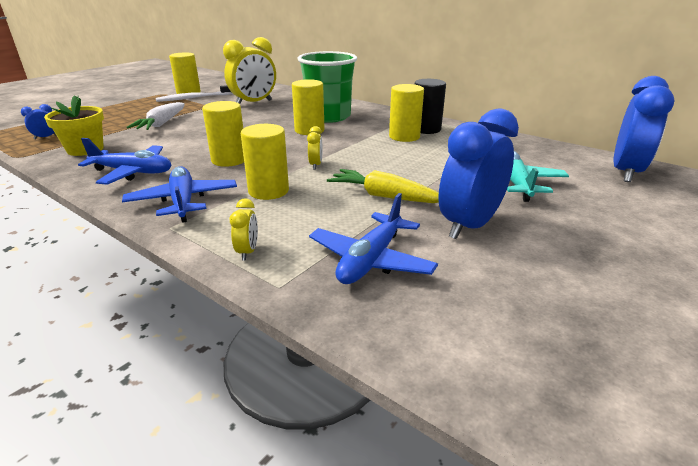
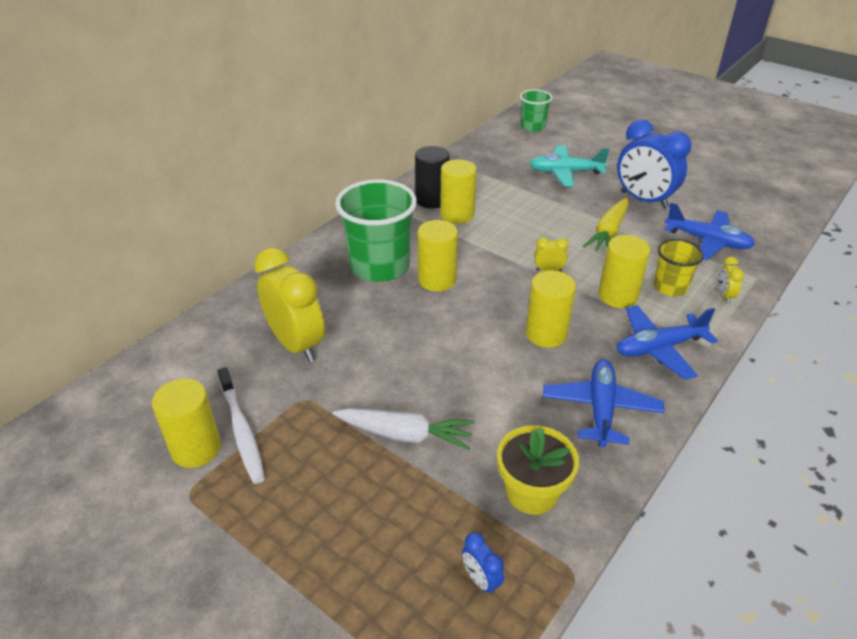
camera: 90 degrees left, 10 degrees up
yellow clock [230,198,258,260] -> yellow clock turned 90 degrees counterclockwise [717,256,744,304]
blue clock [613,76,675,182] -> green cup [520,89,553,132]
none -> yellow cup [654,239,704,296]

